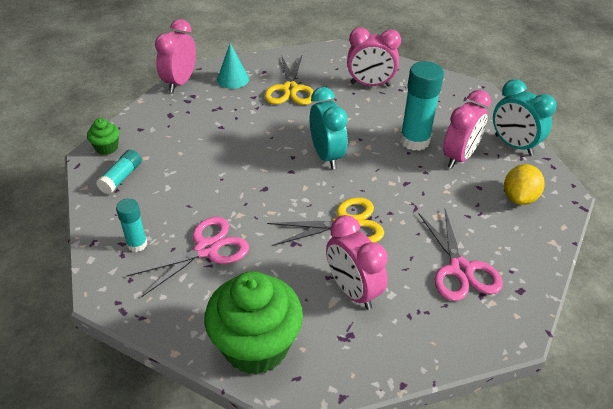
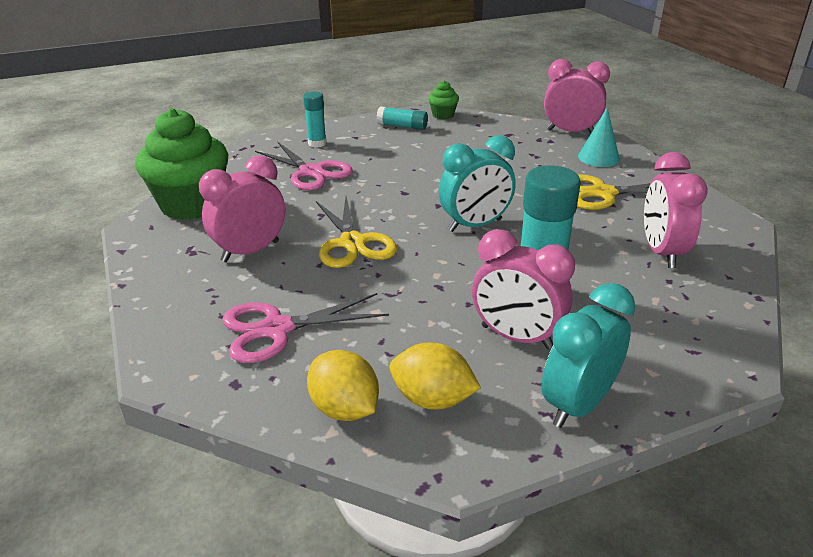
camera: 85 degrees right, 10 degrees down
none -> yellow lemon [307,350,379,421]

